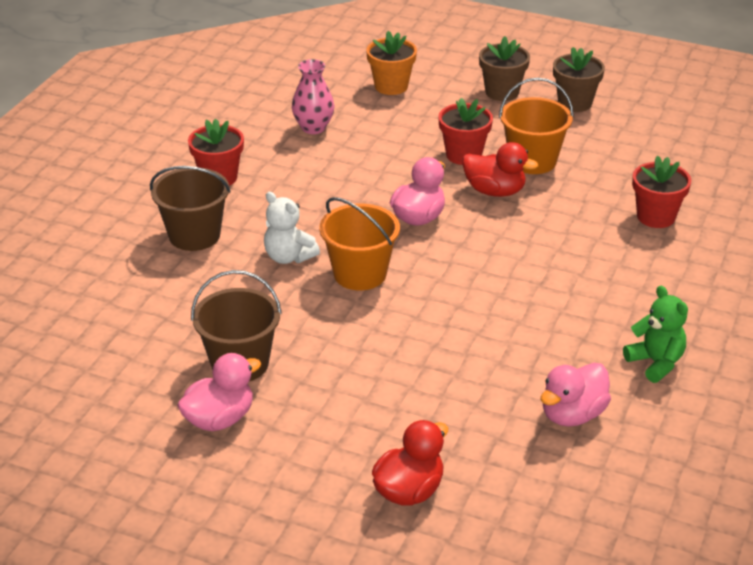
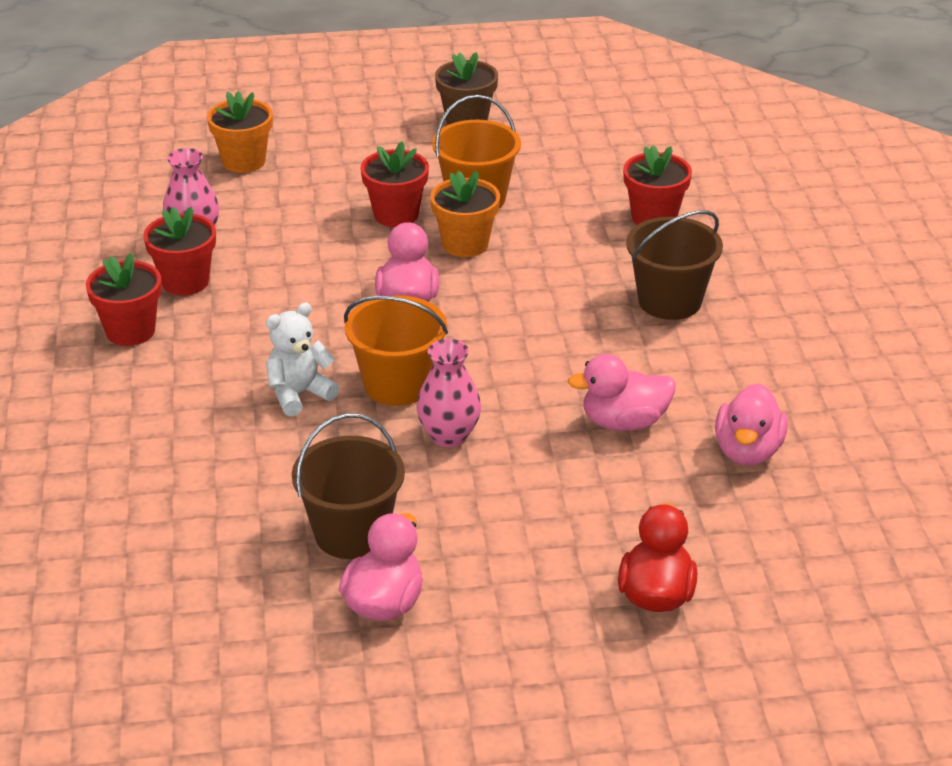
camera: 30 degrees left, 0 degrees up
brown bucket [150,166,230,251] -> brown bucket moved to [626,210,723,320]
white teddy bear [264,192,320,264] -> white teddy bear turned 135 degrees clockwise [266,303,339,417]
red duck [462,142,538,197] -> orange flower pot [430,171,500,257]
brown flower pot [479,36,530,101] -> none
green teddy bear [623,285,688,383] -> none
none -> red flower pot [143,207,216,295]
none -> pink vase [416,339,481,447]
none -> pink duck [568,354,676,431]

